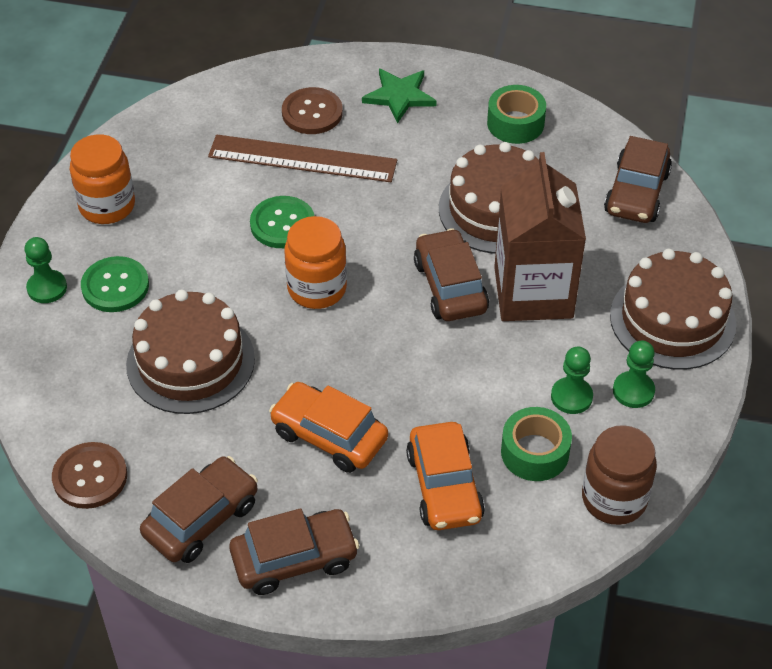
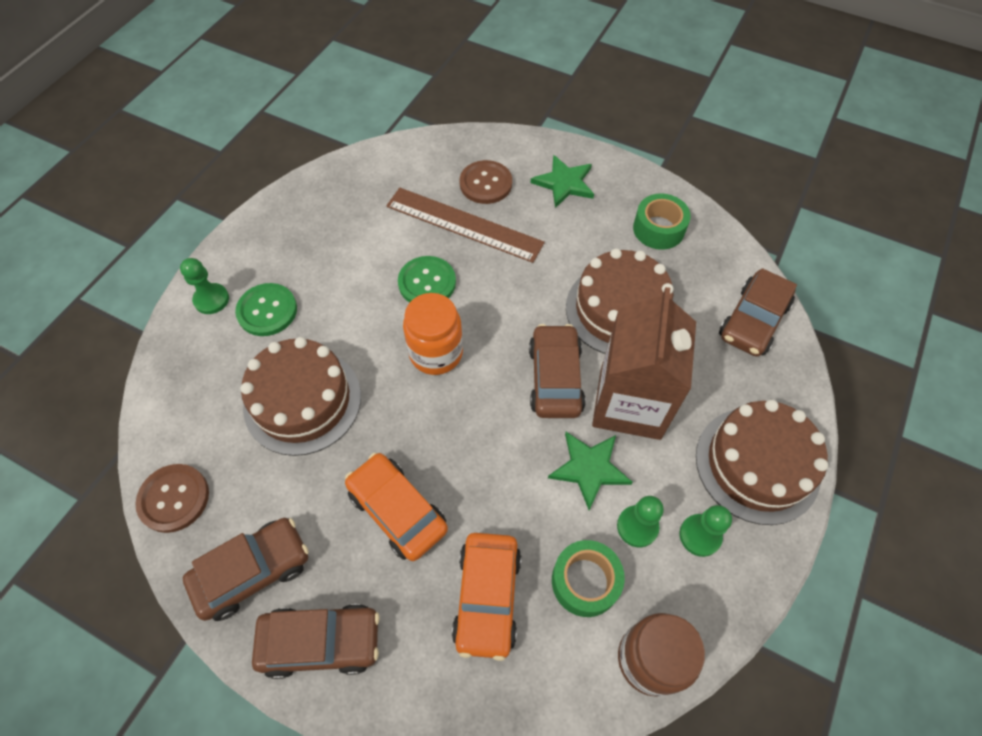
camera: 15 degrees right, 10 degrees up
orange jar [70,134,135,224] -> none
none -> green star [548,432,632,510]

